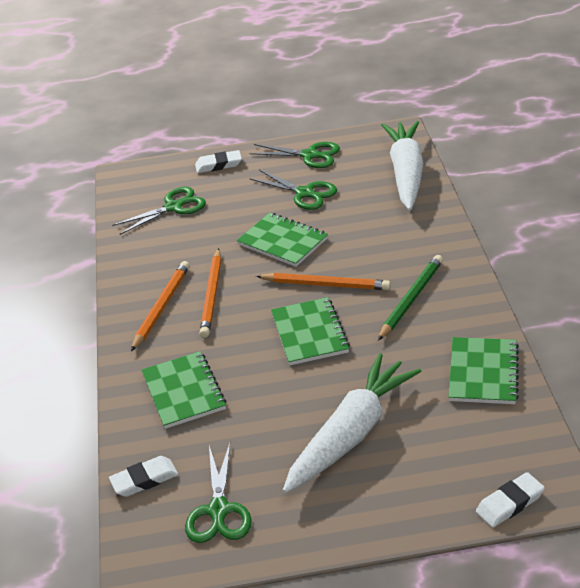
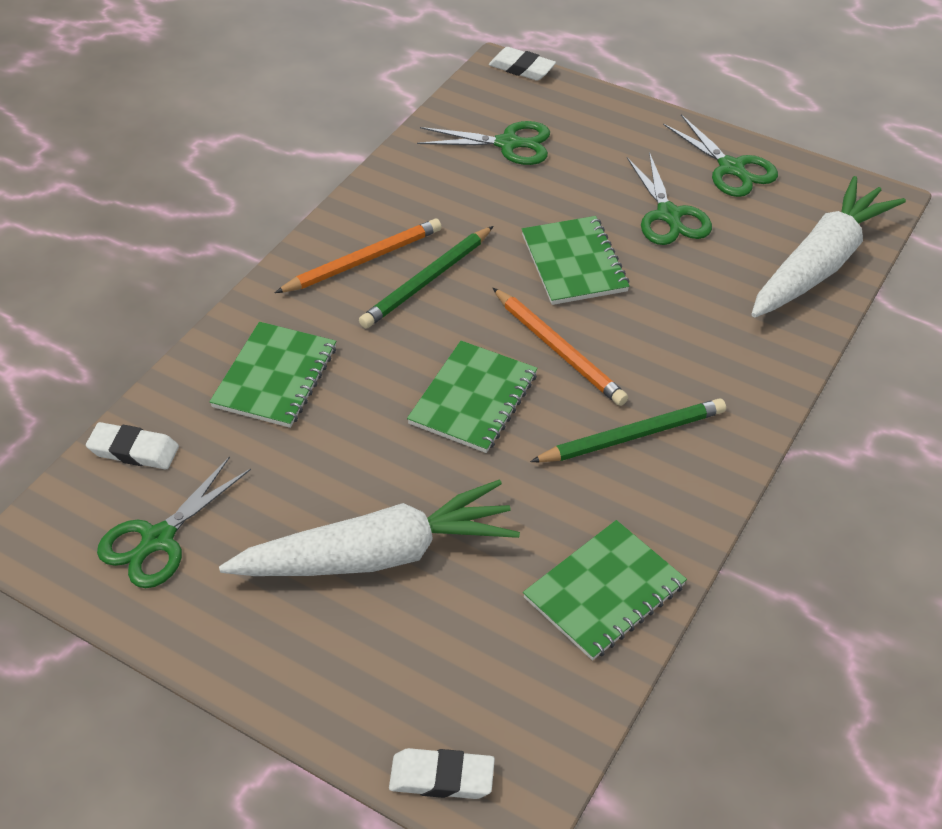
camera: 35 degrees right, 10 degrees up
white eraser [195,150,242,173] -> white eraser moved to [489,47,556,81]
orange pencil [199,248,221,338] -> green pencil [359,226,493,328]

